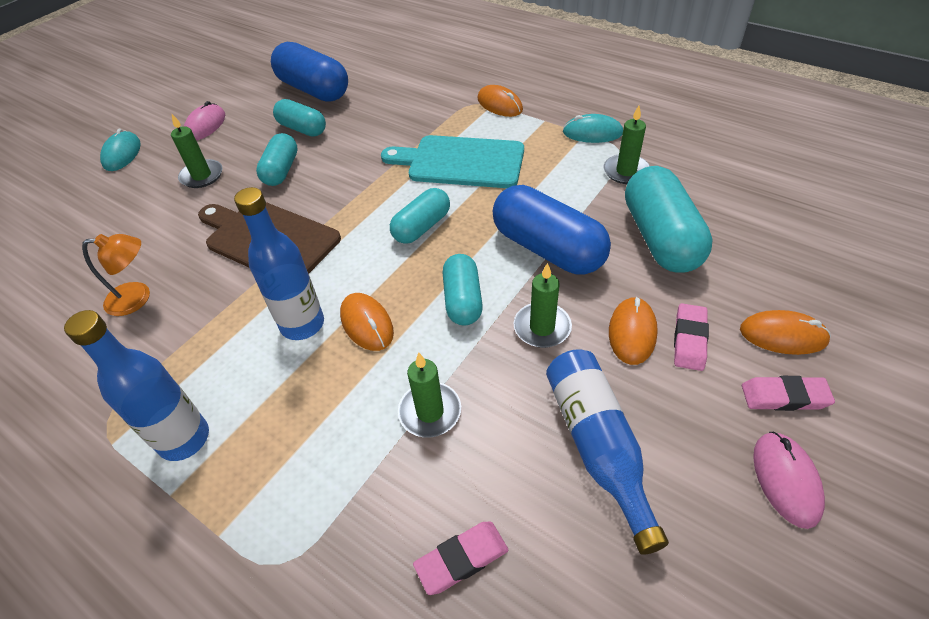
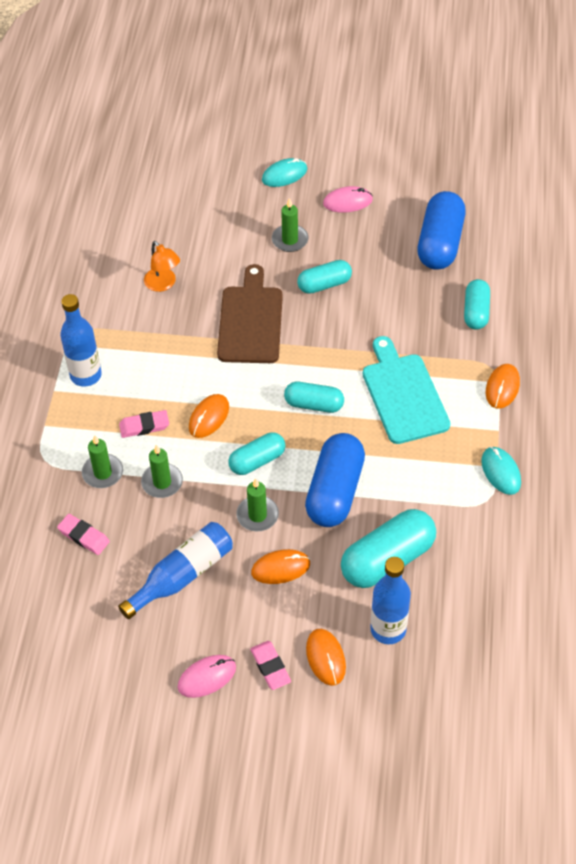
camera: 60 degrees right, 5 degrees up
blue bottle [234,187,324,340] -> blue bottle moved to [370,557,411,644]
turquoise capsule [273,99,326,137] -> turquoise capsule moved to [464,279,490,330]
green candle [604,106,650,184] -> green candle moved to [82,435,123,488]
pink eraser [674,303,709,371] -> pink eraser moved to [119,410,169,438]

